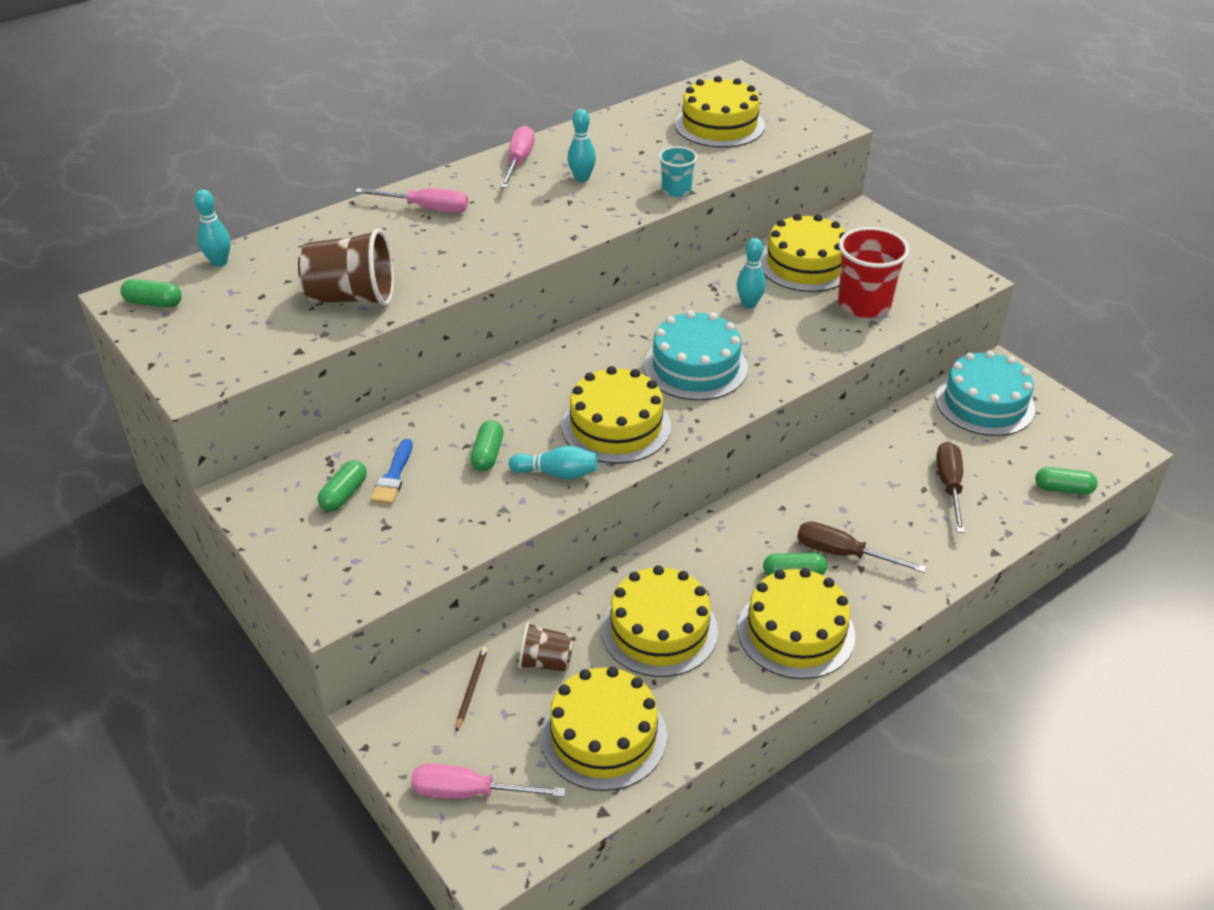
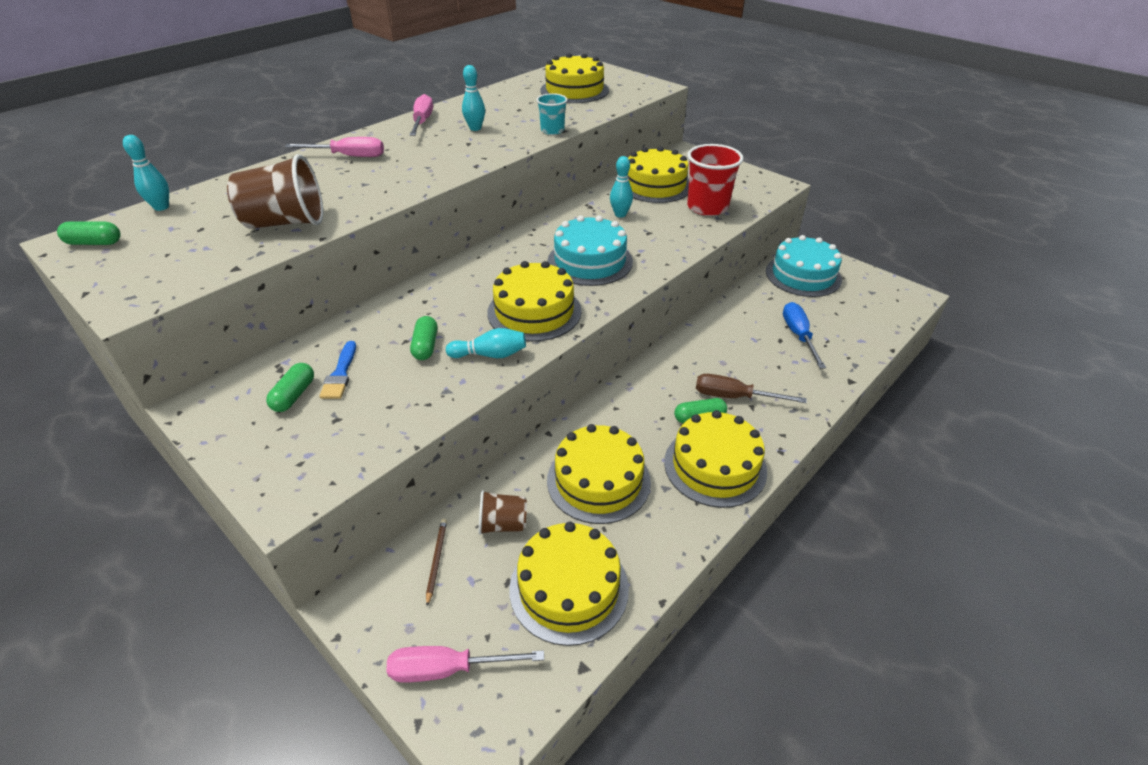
camera: 10 degrees left, 0 degrees up
brown screwdriver [936,442,965,533] -> blue screwdriver [783,302,826,369]
green capsule [1035,467,1098,494] -> none

